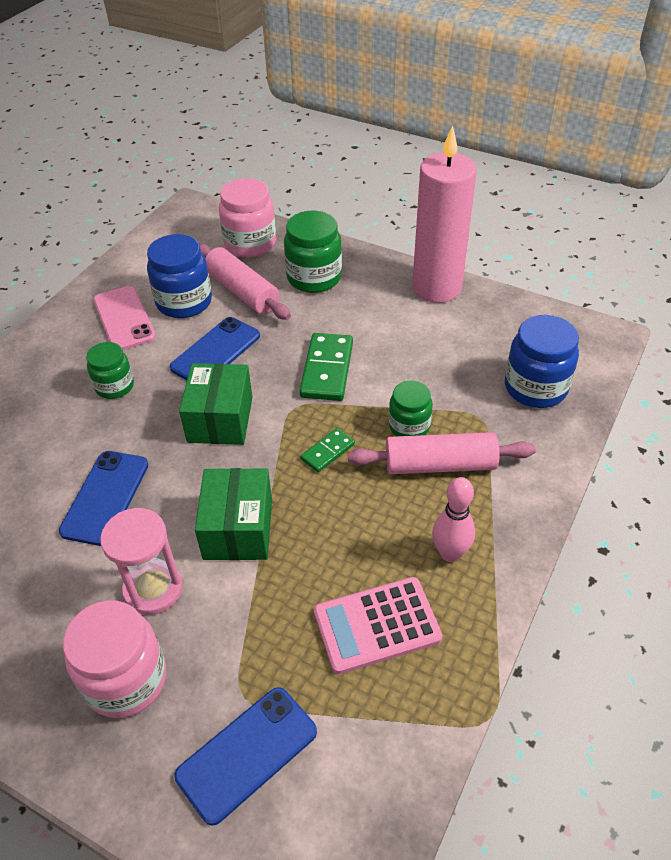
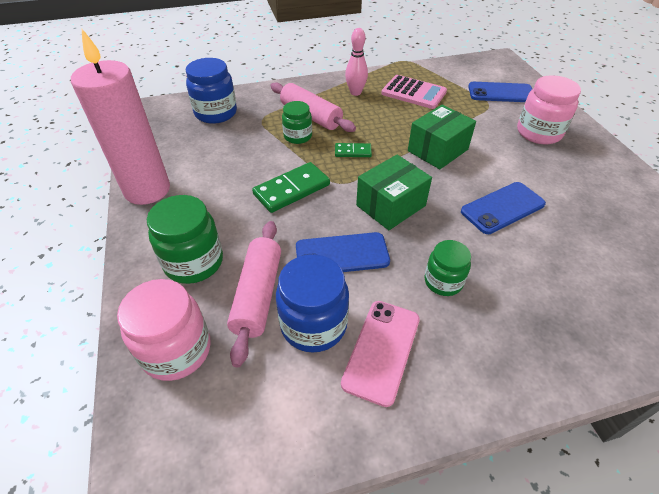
camera: 135 degrees left, 0 degrees up
pink hourglass [100,508,183,615] -> none

